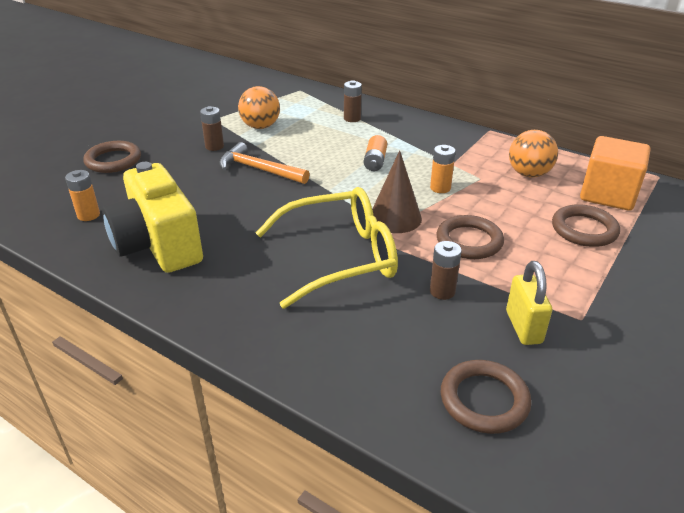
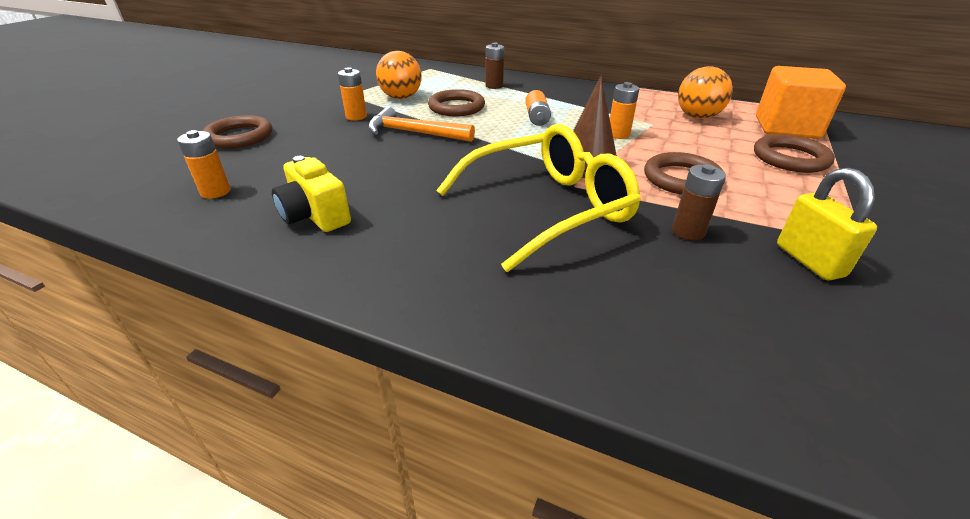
camera: 10 degrees left, 0 degrees up
yellow camera [102,162,203,273] -> yellow camera [272,156,351,232], size x0.57
brown battery [200,106,224,151] -> orange battery [338,67,367,121]
brown ring [440,360,531,434] -> brown ring moved to [428,89,485,116]

